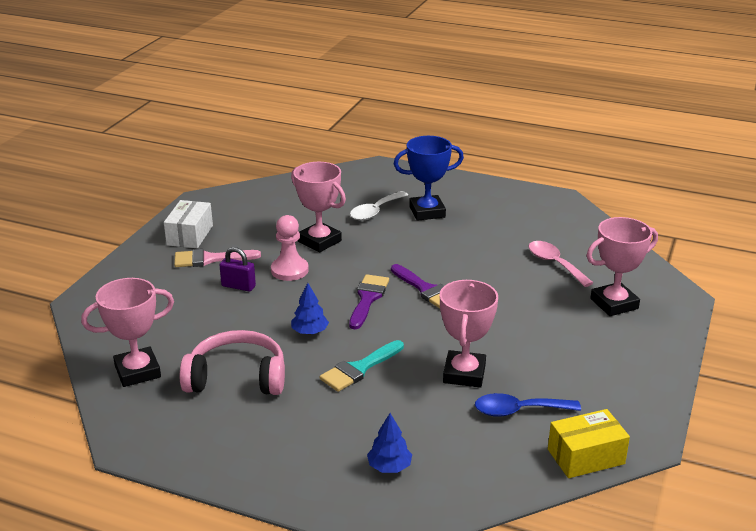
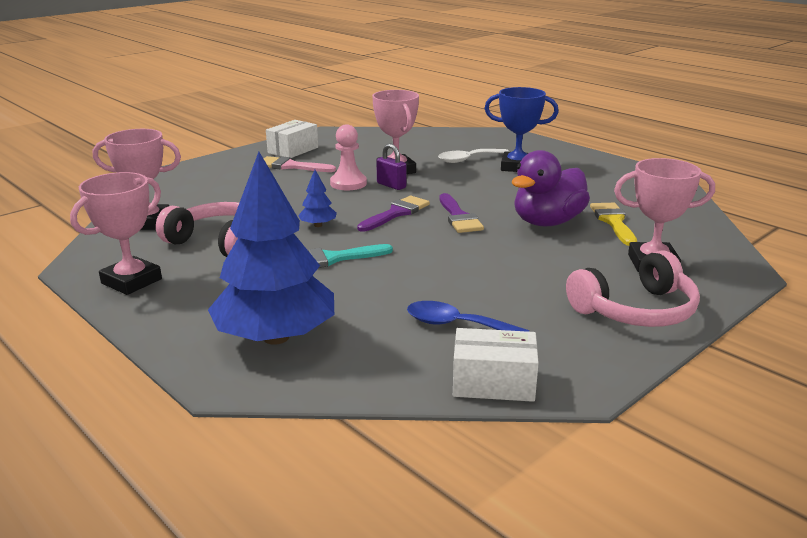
camera: 25 degrees right, 5 degrees down
purple padlock [219,247,256,292] -> purple padlock moved to [376,144,407,190]
blue tree [367,413,412,473] -> blue tree [208,152,334,345], size x2.45
pink trophy [440,280,498,388] -> pink trophy moved to [70,172,162,295]
pink spoon [528,241,593,287] -> yellow brush [590,203,637,246]
yellow box [548,409,630,478] -> white box [453,328,539,402]
none -> purple duck [512,150,590,226]
none -> pink headphones [566,251,700,327]

